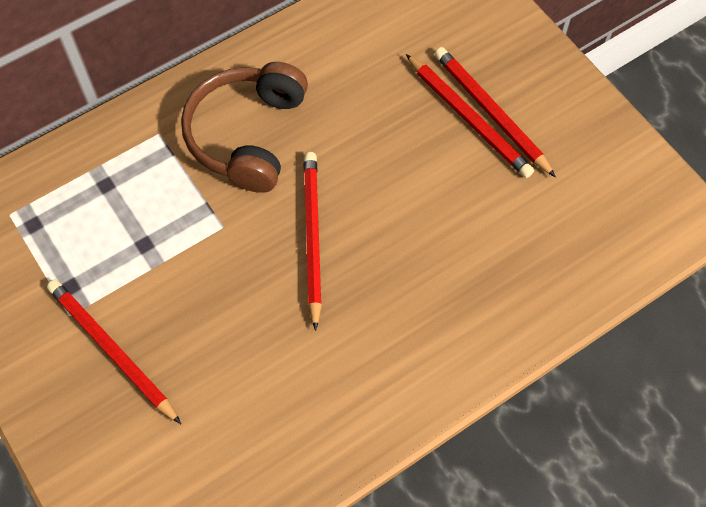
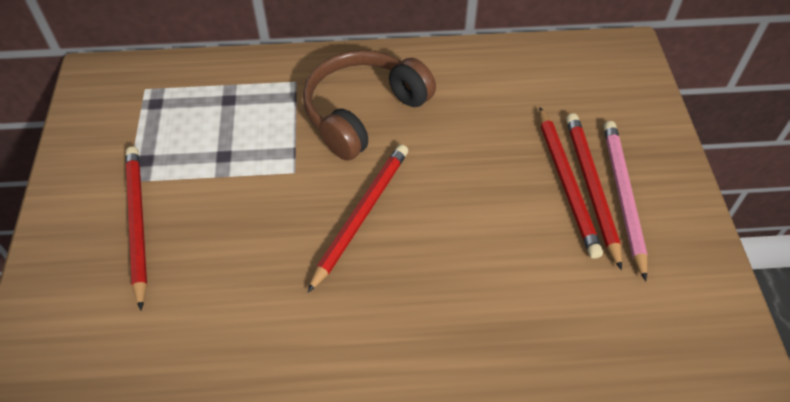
camera: 30 degrees right, 10 degrees down
none -> pink pencil [604,121,647,281]

